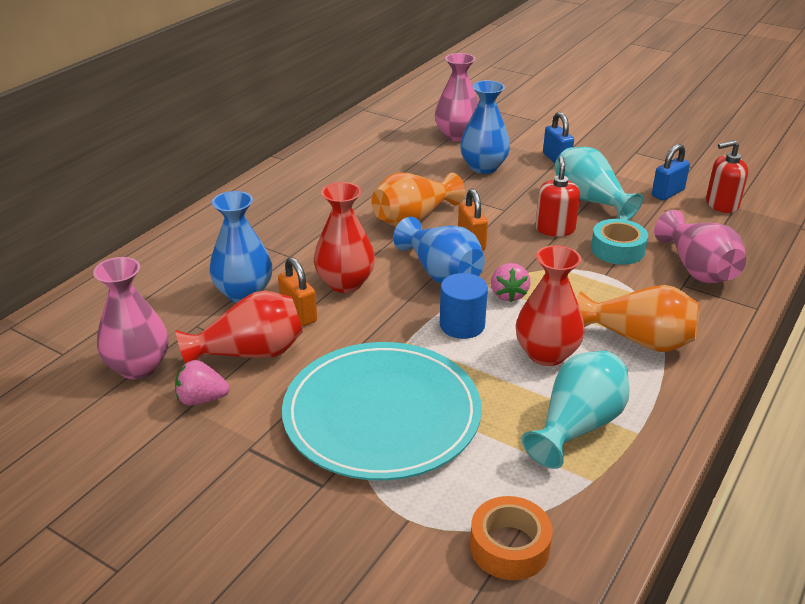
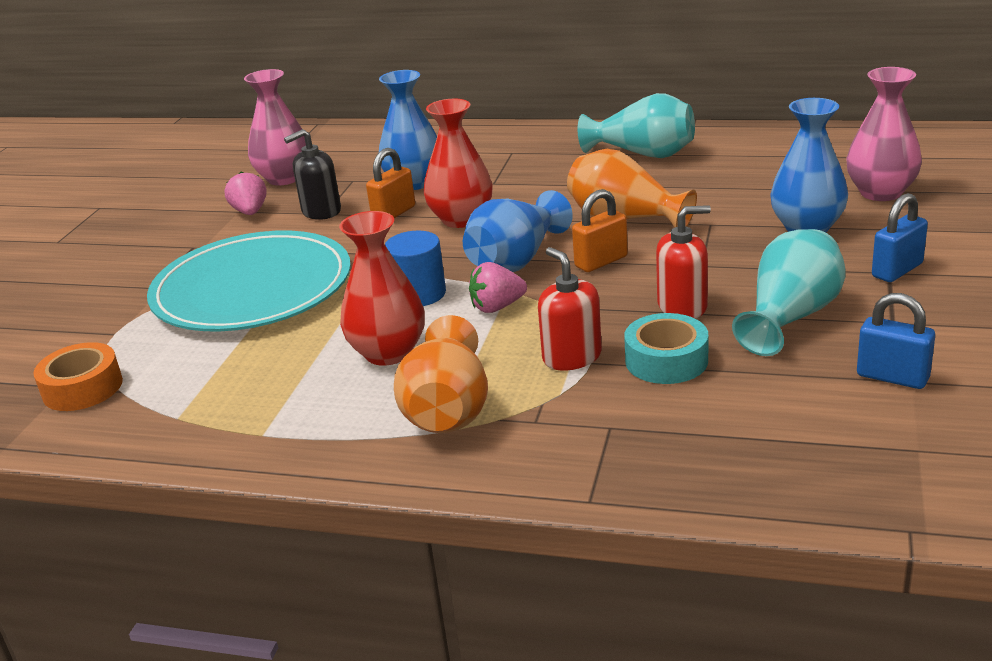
camera: 75 degrees right, 5 degrees down
red vase [176,291,303,363] -> black soap dispenser [284,129,341,220]
turquoise vase [522,350,630,469] -> turquoise vase moved to [578,93,695,158]
pink vase [654,210,746,283] -> none
red soap dispenser [706,140,748,213] -> red soap dispenser moved to [538,247,602,371]

